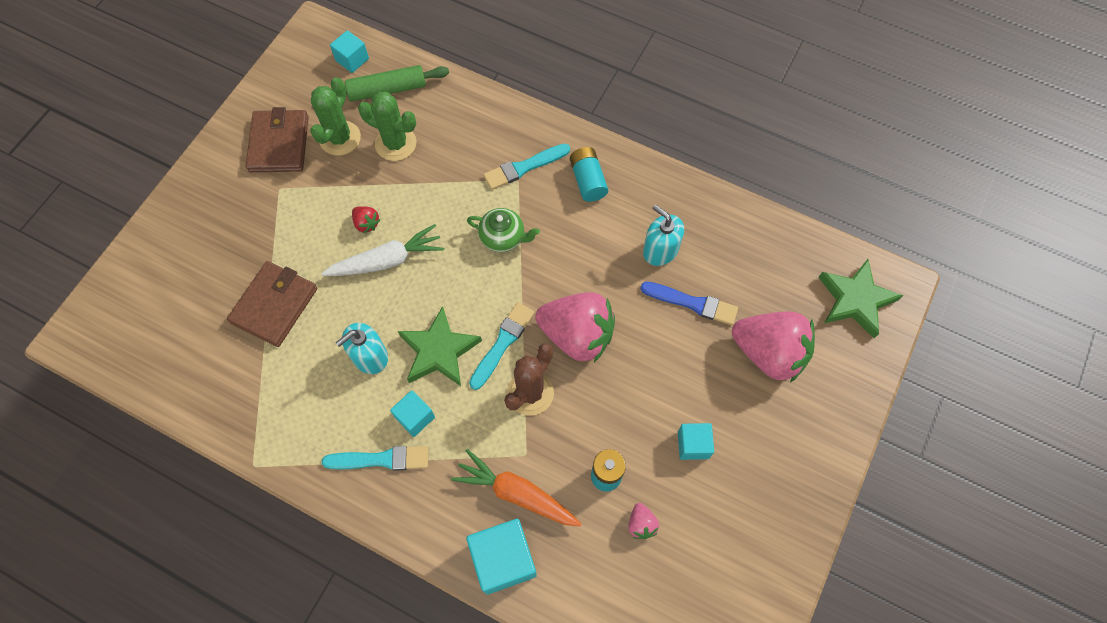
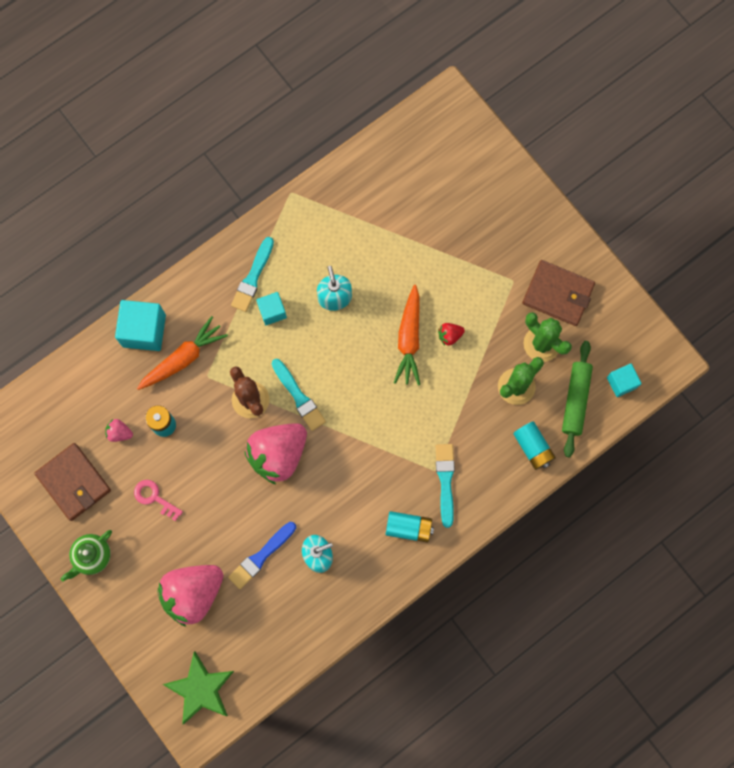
camera: 115 degrees right, 10 degrees up
brown wallet [227,261,317,347] -> brown wallet moved to [34,443,111,521]
white carrot [321,224,444,276] -> orange carrot [394,285,420,385]
green star [398,306,482,386] -> none
green teapot [467,208,540,252] -> green teapot moved to [61,530,112,582]
turquoise cube [678,423,714,460] -> pink key [134,480,183,521]
none -> turquoise battery [513,421,556,470]

